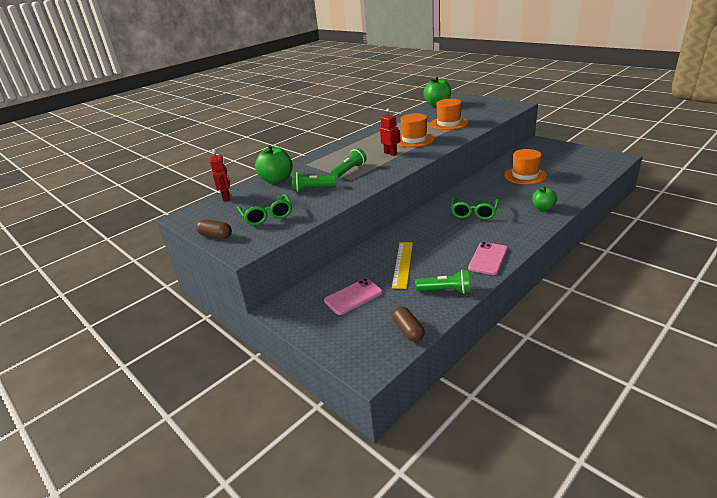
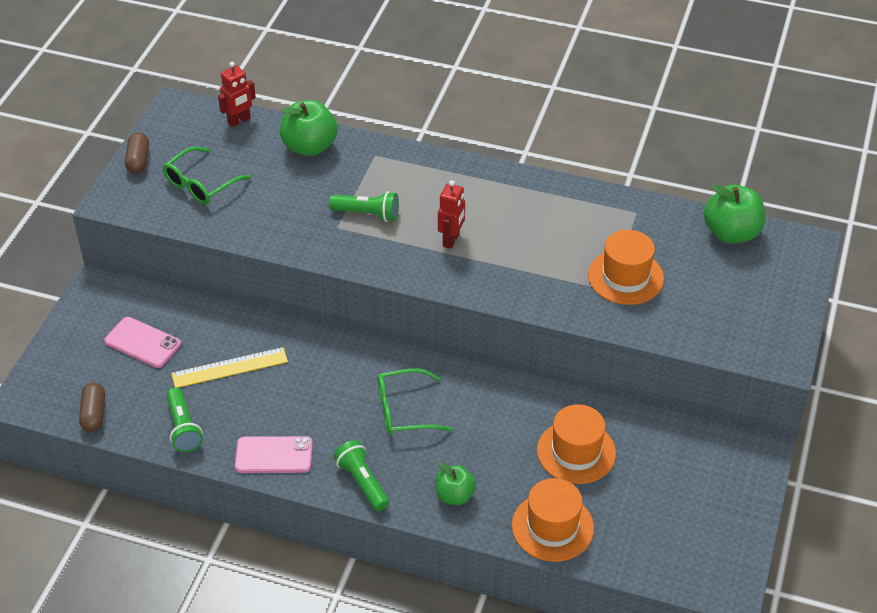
camera: 60 degrees right, 15 degrees up
green flashlight [292,172,336,192] -> green flashlight moved to [333,440,389,511]
brown capsule [392,307,425,342] -> brown capsule turned 45 degrees counterclockwise [79,383,105,432]
orange hat [397,113,435,147] -> orange hat moved to [512,478,594,562]

